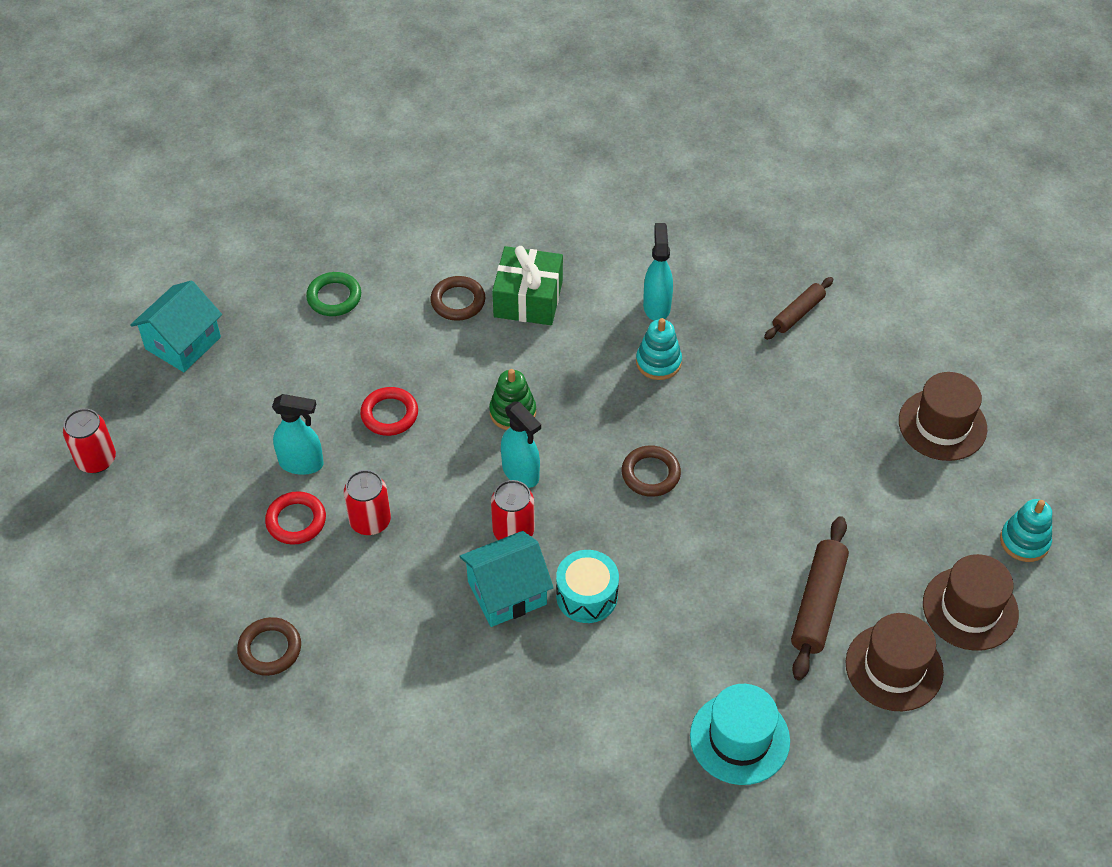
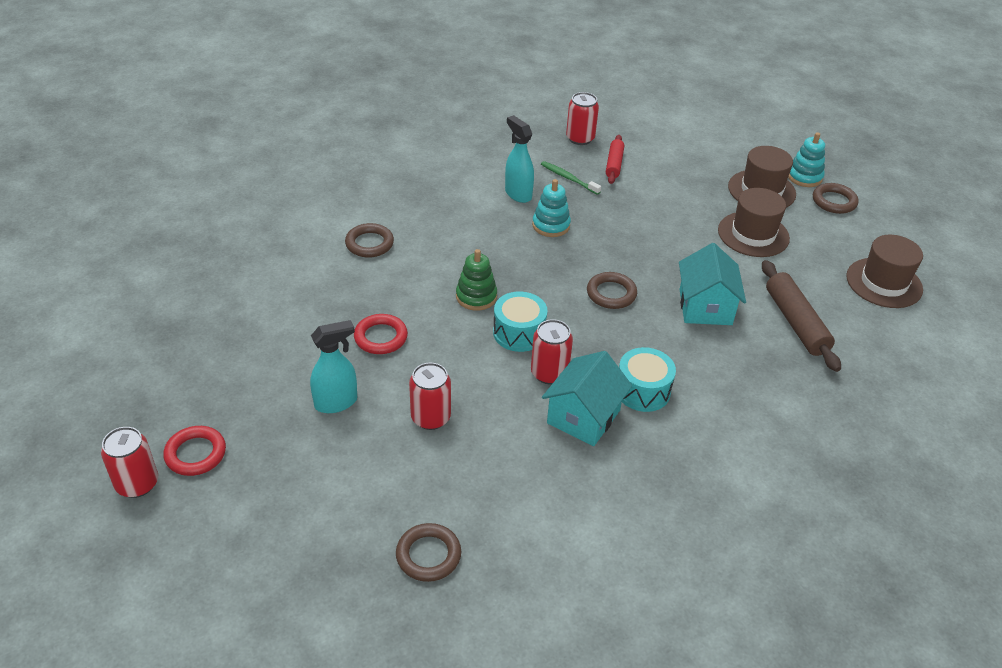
camera: 35 degrees left, 10 degrees down
turquoise house [130,280,222,372] -> turquoise house moved to [679,243,746,325]
red ring [265,491,326,545] -> red ring moved to [163,426,226,476]
green ring [306,272,361,316] -> none
green gift [492,246,563,325] -> none
turquoise spray bottle [501,402,541,488] -> turquoise drum [493,292,548,352]
turquoise hat [690,684,790,785] -> none
brown rolling pin [764,277,834,340] -> red rolling pin [606,135,624,184]
brown hat [845,613,944,711] -> brown hat moved to [718,188,790,257]
turquoise stacking toy [1000,499,1052,562] -> turquoise stacking toy moved to [788,132,825,187]
none -> green toothbrush [541,161,601,195]
none -> red can [566,92,599,145]
none -> brown ring [813,183,859,214]

